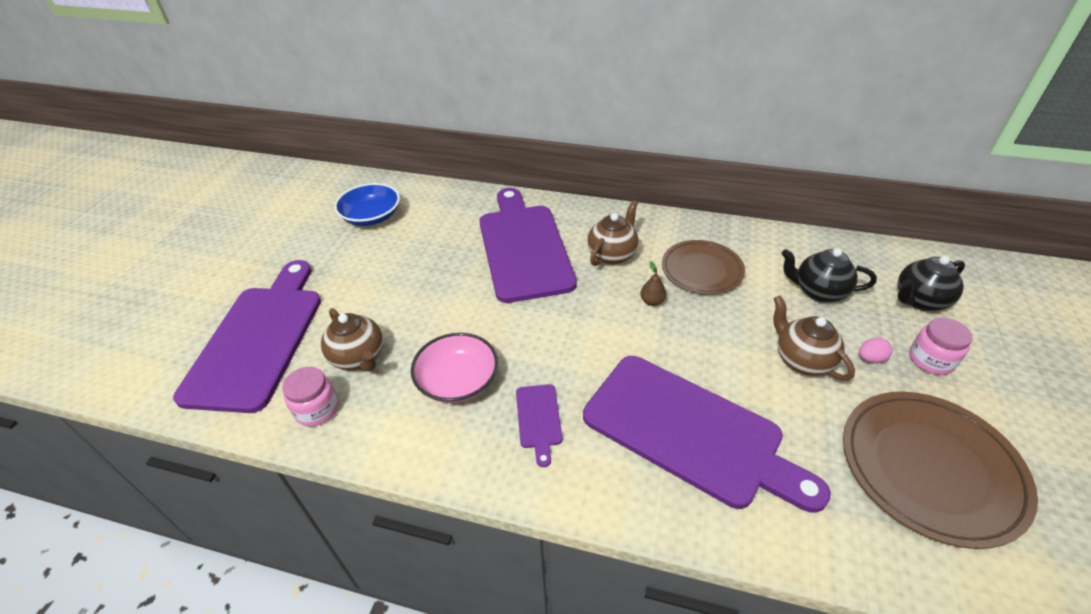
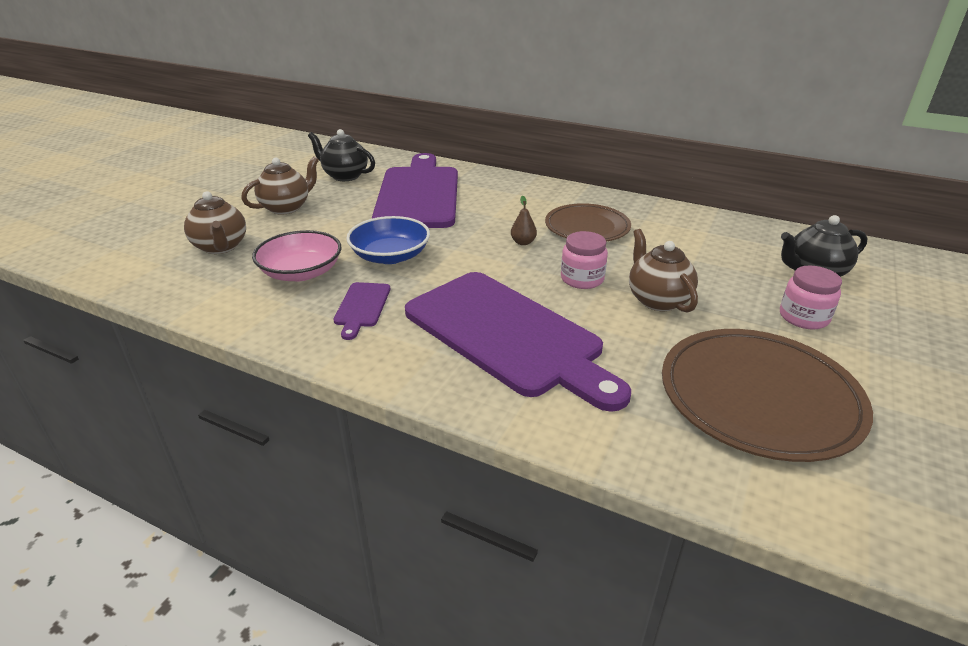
camera: 10 degrees right, 10 degrees down
purple cutting board [173,260,321,413] -> none
pink jar [282,367,339,427] -> pink jar moved to [561,231,608,289]
blue bowl [334,183,400,226] -> blue bowl moved to [346,216,430,264]
brown teapot [587,200,638,266] -> brown teapot moved to [241,156,319,215]
black teapot [781,248,877,303] -> black teapot moved to [308,129,375,181]
pink egg [859,338,893,363] -> none

